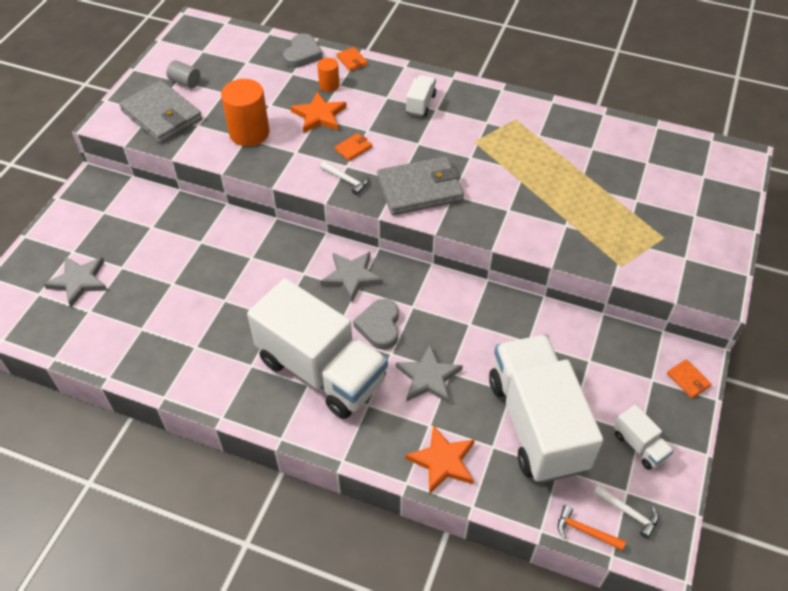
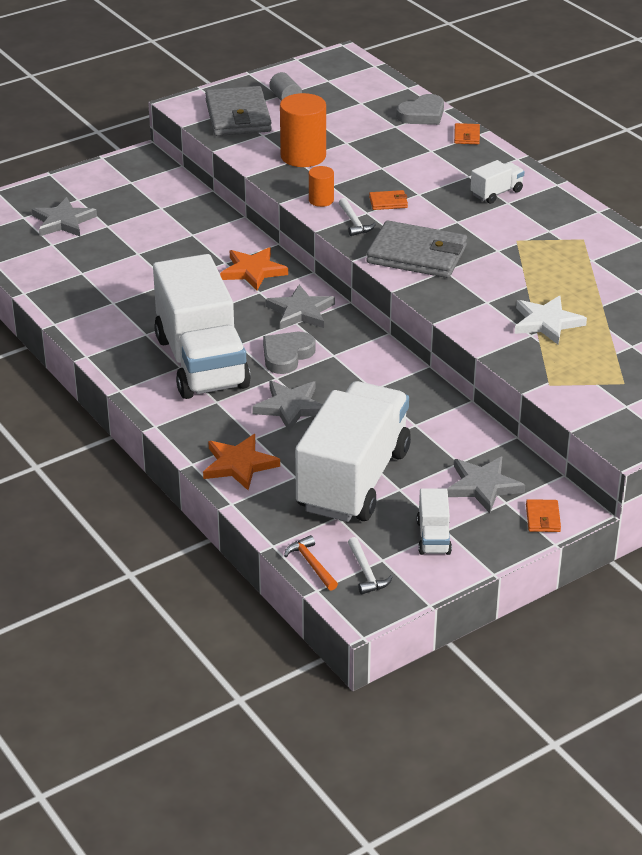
camera: 35 degrees right, 15 degrees down
orange star [290,92,347,133] -> orange star moved to [220,247,288,291]
orange cylinder [317,58,339,92] -> orange cylinder moved to [309,166,334,207]
none -> grey star [447,457,525,513]
none -> white star [515,295,587,345]

